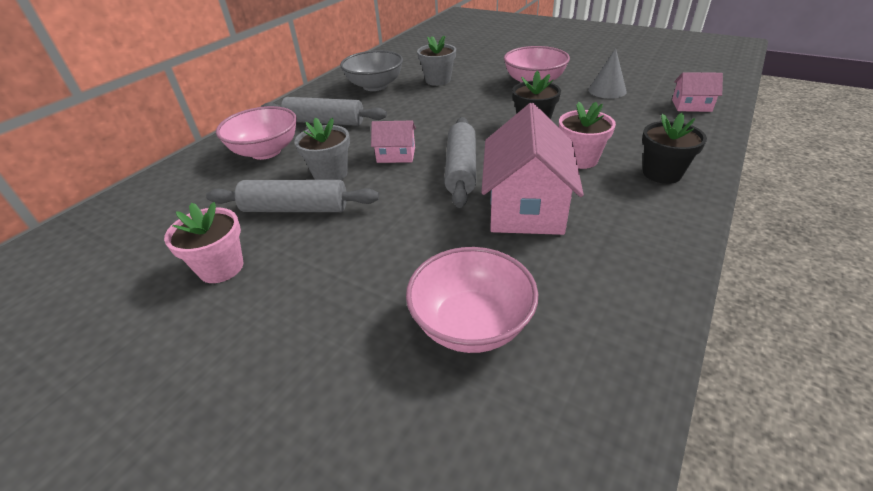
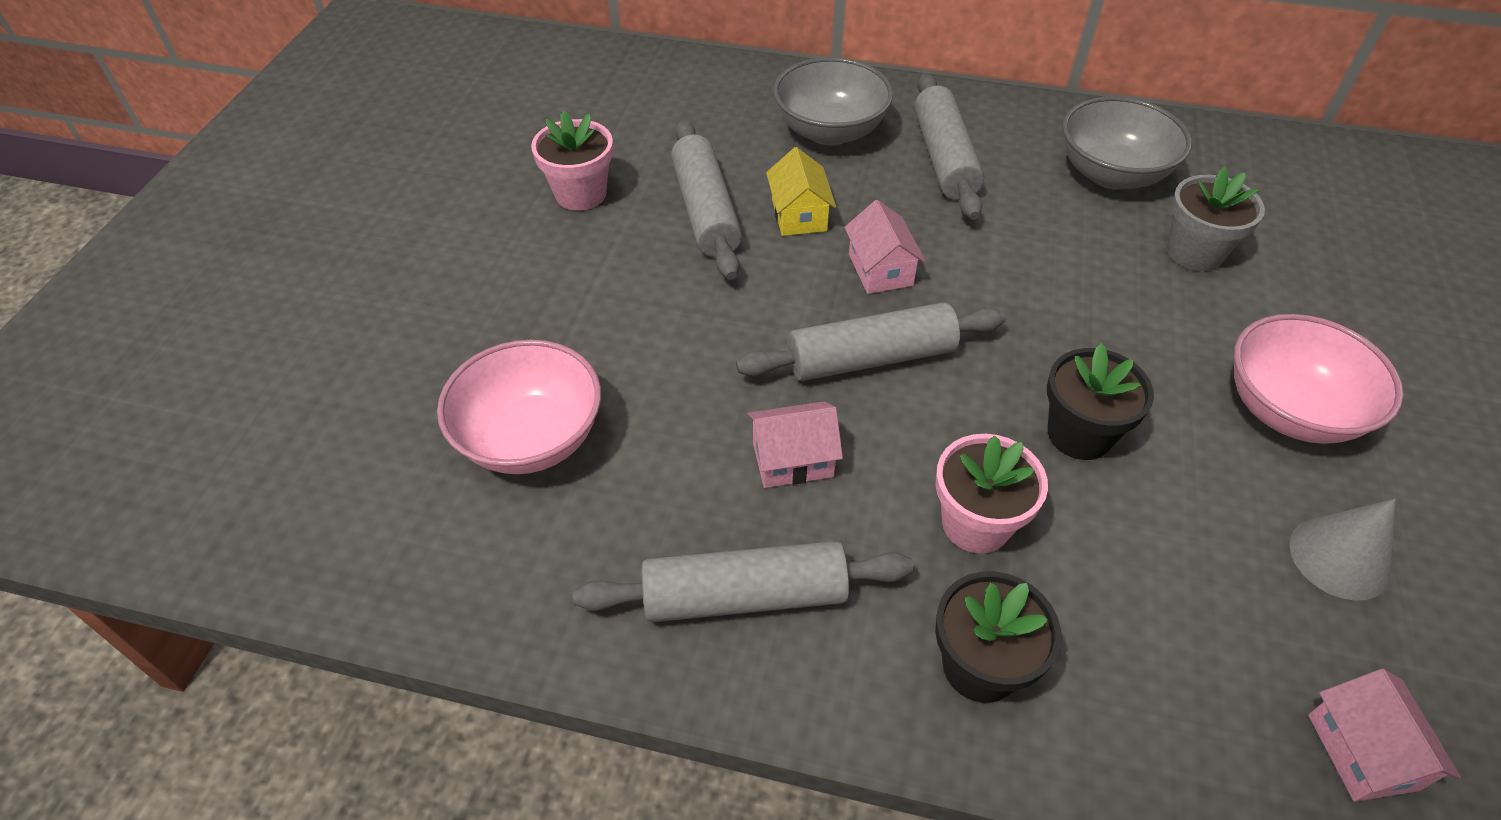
camera: 70 degrees right, 10 degrees up
pink bowl [216,106,297,160] -> grey bowl [773,57,893,146]
grey flower pot [295,118,350,180] -> yellow house [766,147,836,236]
pink house [481,103,584,235] -> pink house [748,401,843,488], size x0.50
none -> grey rolling pin [573,541,914,622]

